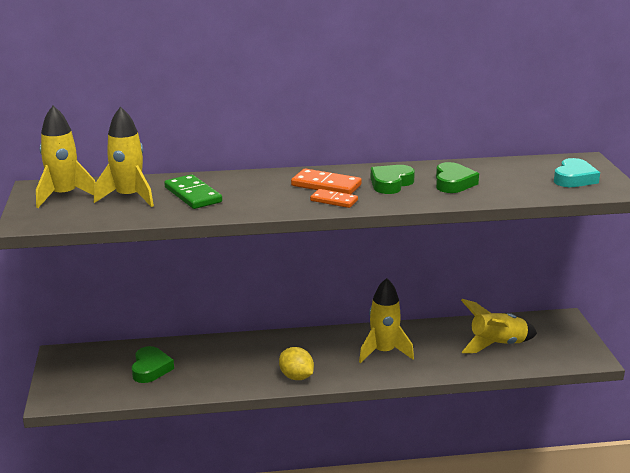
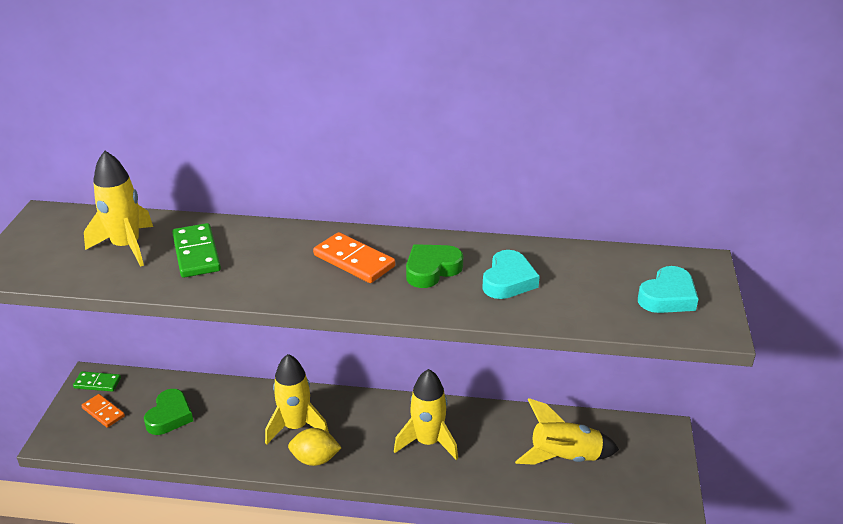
camera: 15 degrees right, 10 degrees up
yellow rocket [36,106,96,208] -> yellow rocket moved to [265,354,329,445]
yellow lemon [279,347,314,380] -> yellow lemon turned 60 degrees counterclockwise [288,428,342,466]
orange domino [310,189,358,208] -> orange domino moved to [81,394,125,428]
green heart [436,162,479,193] -> turquoise heart [482,250,540,299]
none -> green domino [73,371,121,392]

